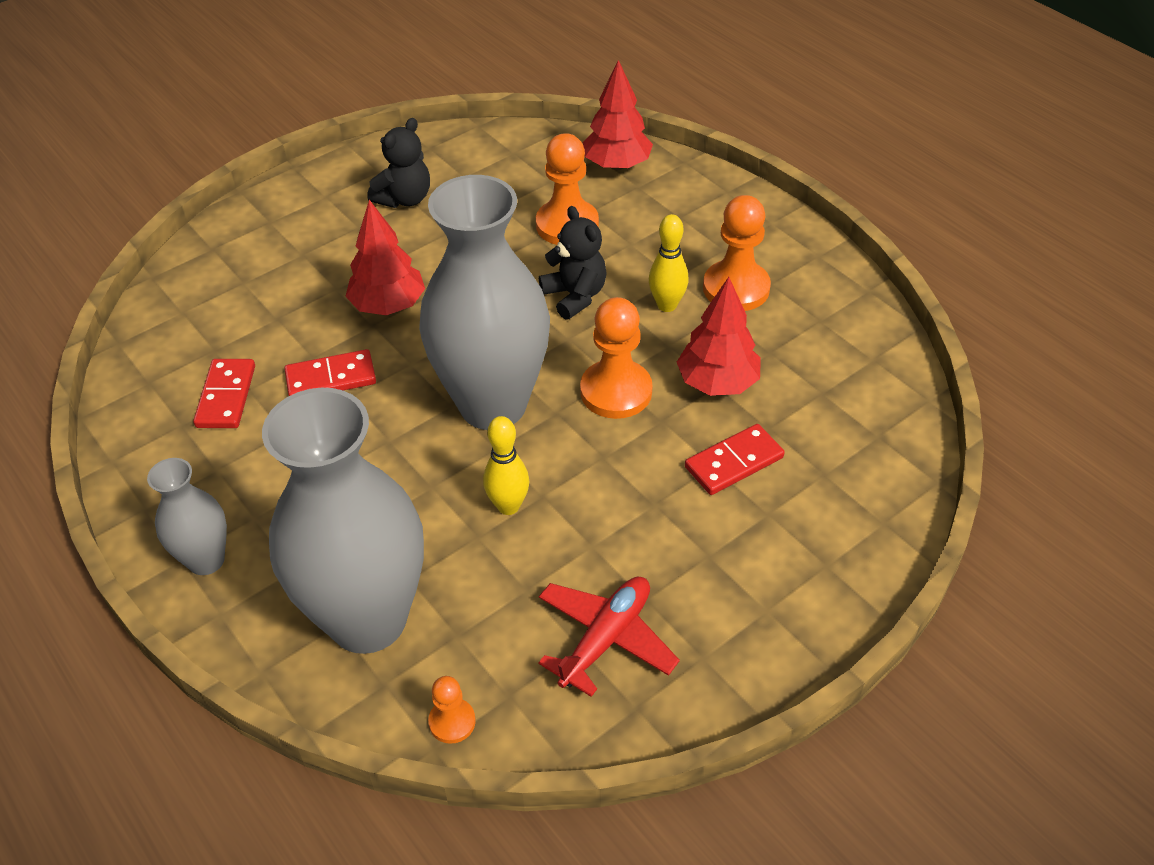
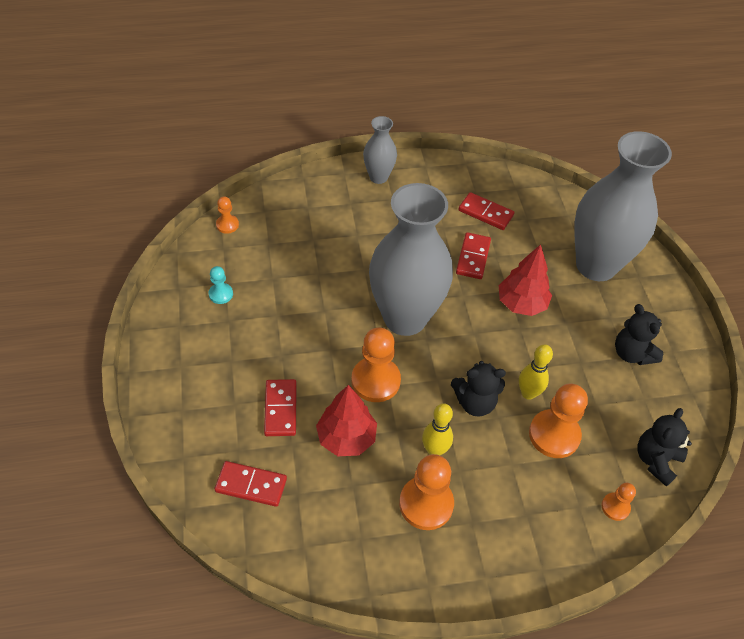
camera: 115 degrees right, 5 degrees up
grey vase [262,388,424,654] -> grey vase moved to [574,131,672,281]
yellow bowling pin [483,416,529,515] -> yellow bowling pin moved to [519,344,553,400]
red plane [538,576,680,697] -> turquoise pawn [209,266,233,304]
red tree [583,60,653,170] -> orange pawn [601,483,636,521]
none -> red domino [215,461,287,507]
none -> black teddy bear [637,408,692,487]

